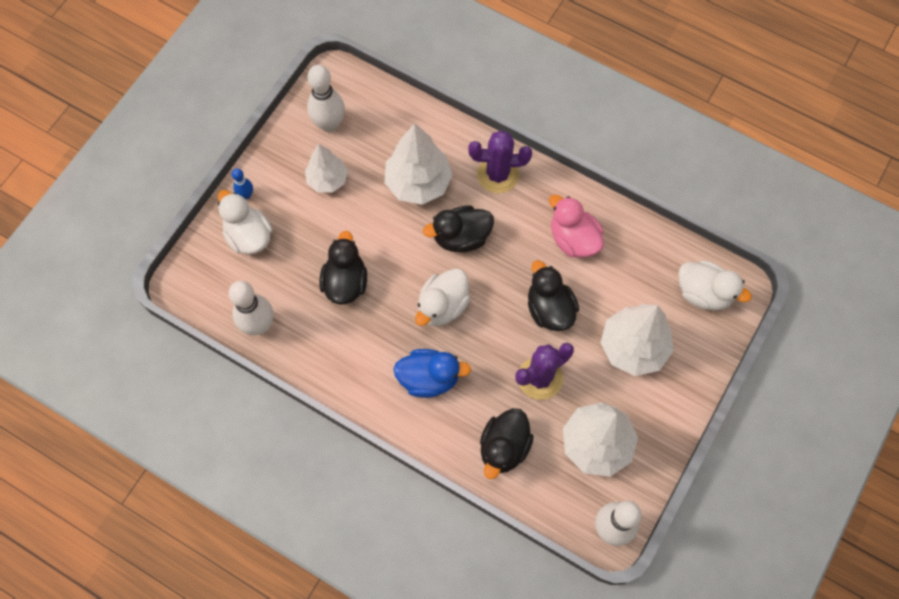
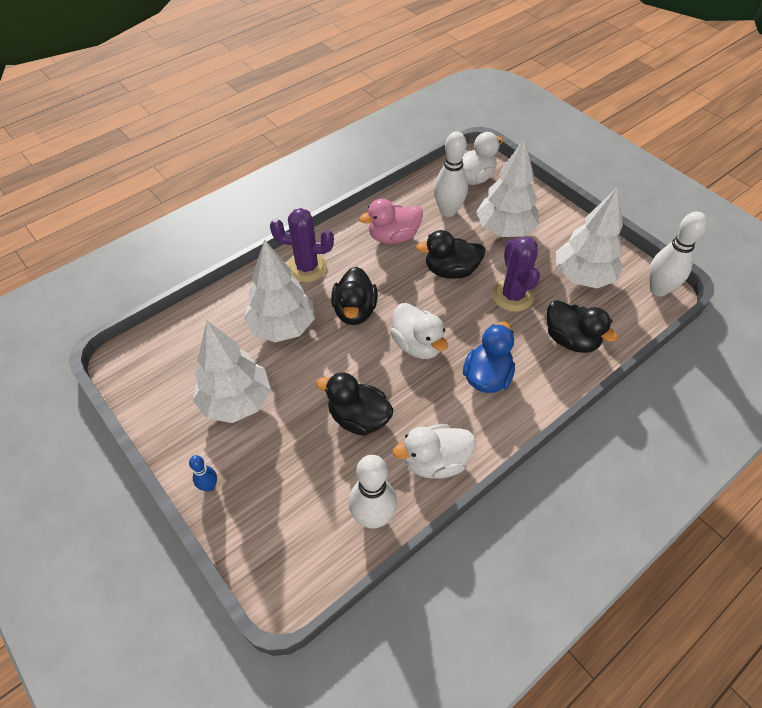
camera: 70 degrees left, 15 degrees down
white duck [218,190,273,255] -> white duck moved to [393,424,476,479]
white tree [305,144,348,193] -> white tree [193,321,271,423], size x1.58
white bowling pin [307,65,345,132] -> white bowling pin moved to [434,131,468,217]
purple cactus [468,130,532,193] -> purple cactus turned 75 degrees clockwise [270,208,334,282]

